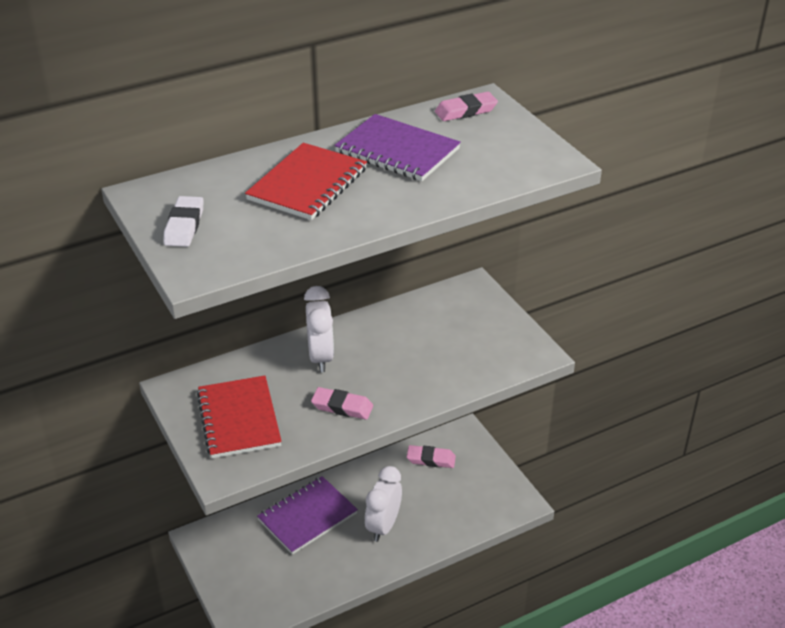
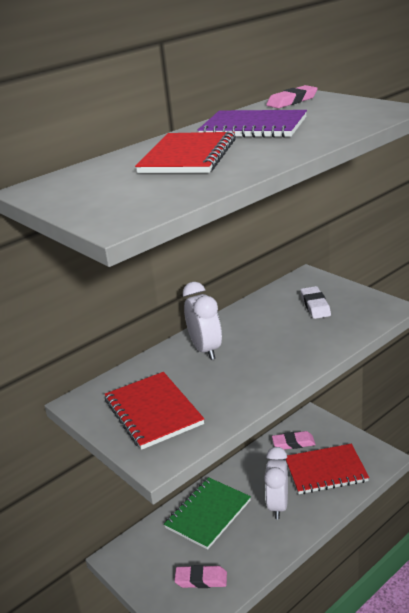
camera: 10 degrees left, 10 degrees down
white eraser [163,196,204,247] -> white eraser moved to [301,286,331,319]
purple notebook [257,476,358,555] -> green notebook [164,477,251,550]
pink eraser [311,387,373,420] -> pink eraser moved to [175,565,227,588]
none -> red notebook [285,444,369,494]

